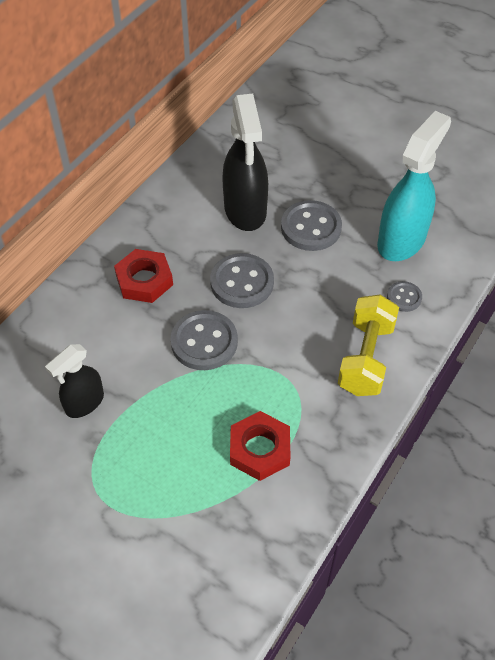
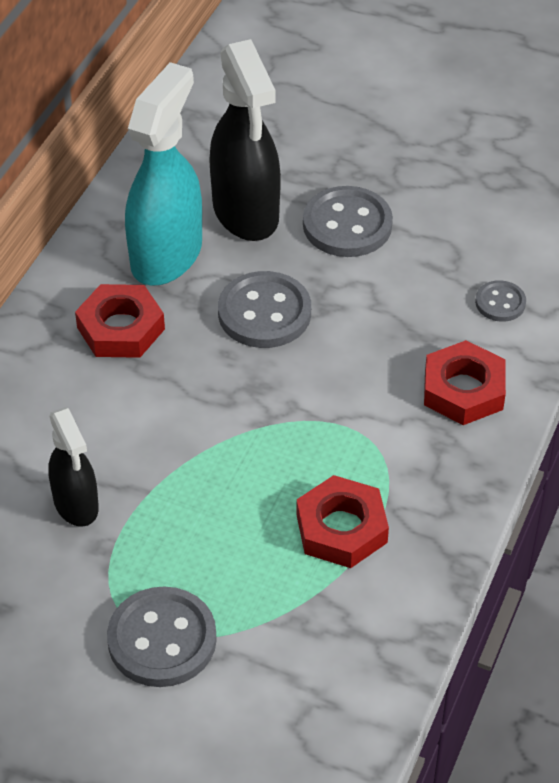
camera: 10 degrees left, 5 degrees down
black spray bottle [45,344,104,418] -> black spray bottle turned 60 degrees counterclockwise [48,407,99,527]
grey button [170,310,238,370] -> grey button moved to [107,587,217,687]
yellow dumbbell [338,295,399,396] -> red nut [424,340,506,425]
turquoise spray bottle [377,111,451,261] -> turquoise spray bottle moved to [125,62,202,285]

